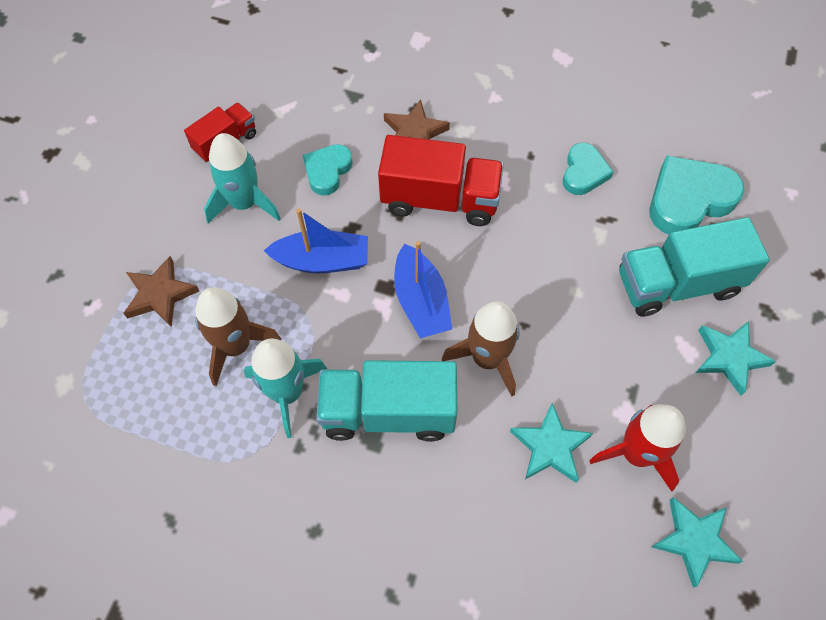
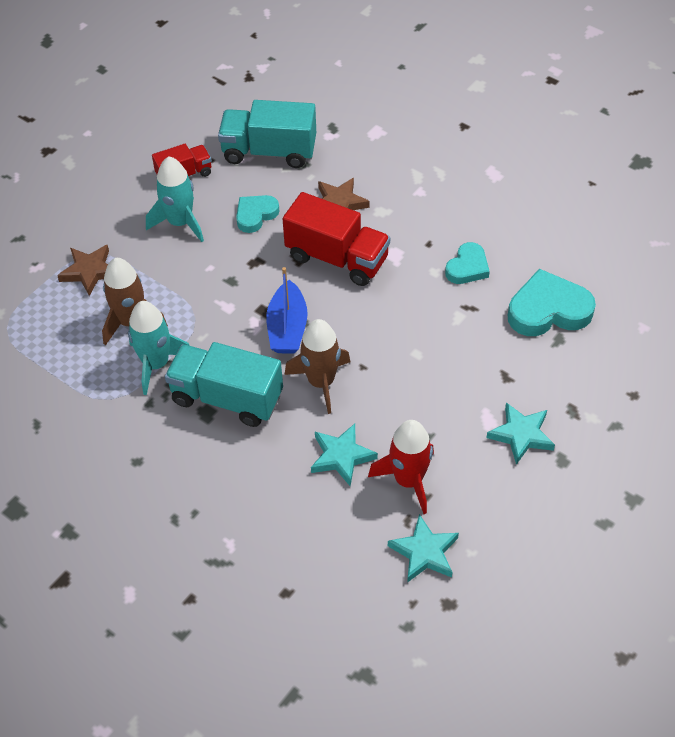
camera: 20 degrees right, 10 degrees down
blue boat [263,209,368,273] -> none
turquoise truck [619,217,770,317] -> turquoise truck moved to [218,100,316,168]

